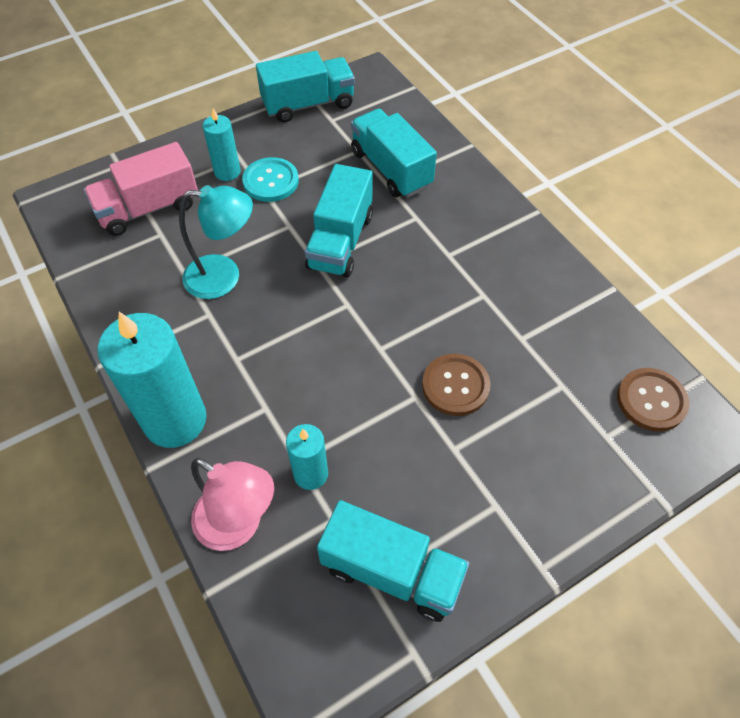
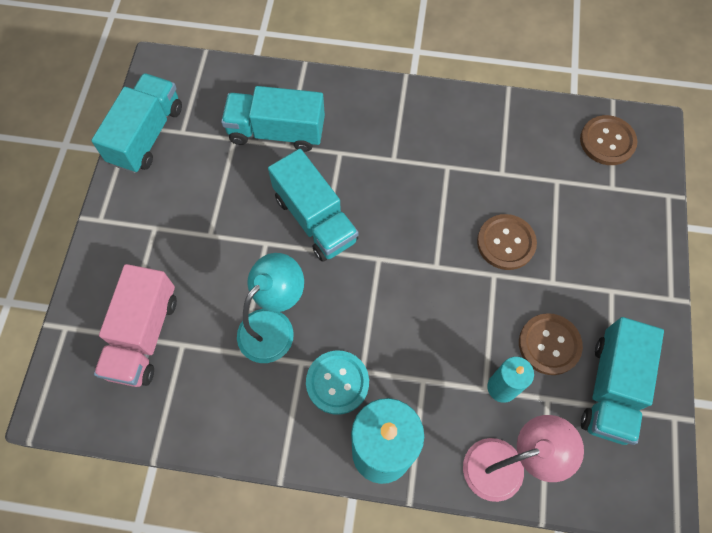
camera: 50 degrees left, 10 degrees up
turquoise candle [203,108,241,181] -> none
turquoise button [242,157,299,202] -> turquoise button moved to [306,350,369,415]
turquoise truck [317,500,469,622] -> turquoise truck turned 135 degrees clockwise [581,317,664,445]
none -> brown button [519,313,583,375]

